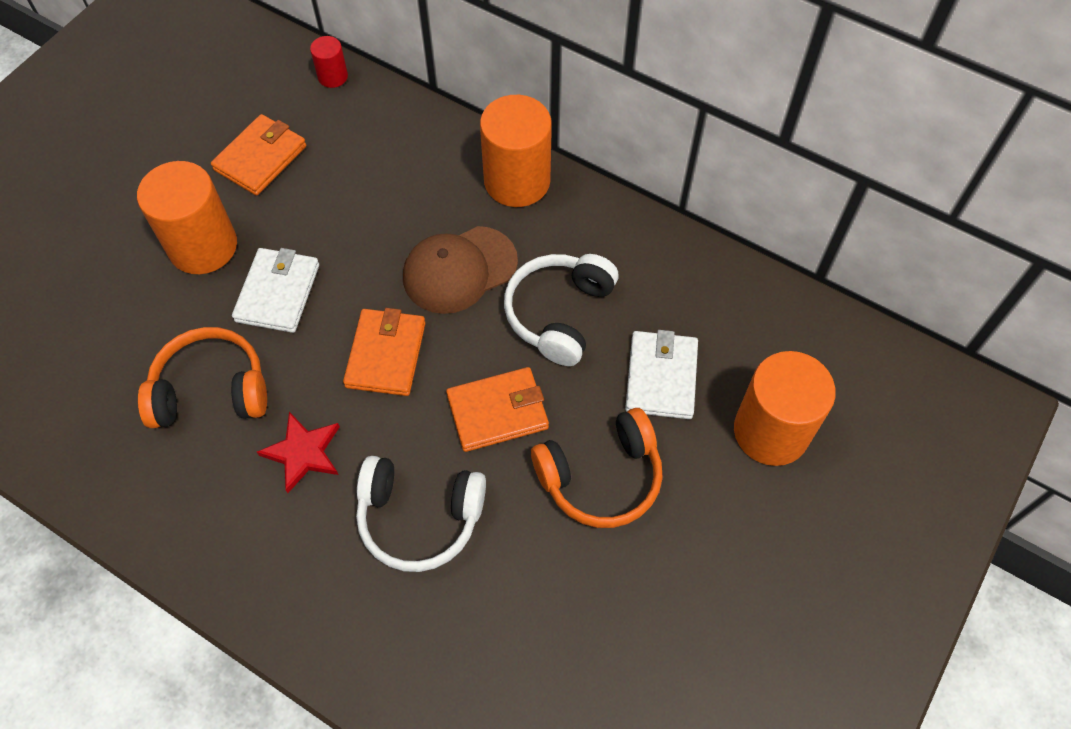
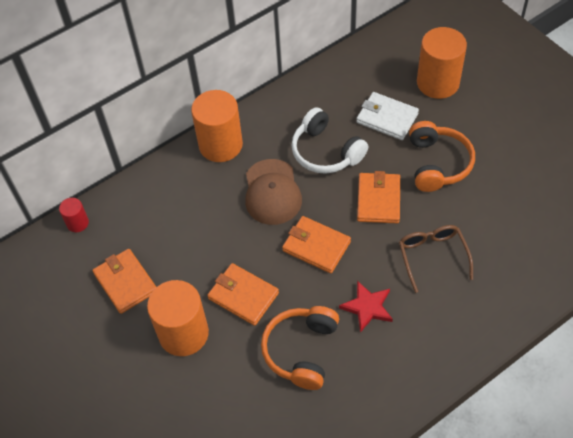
camera: 65 degrees left, 5 degrees down
white wallet [232,248,319,333] -> orange wallet [207,263,279,326]
white headphones [356,456,486,572] -> brown glasses [399,225,473,293]

